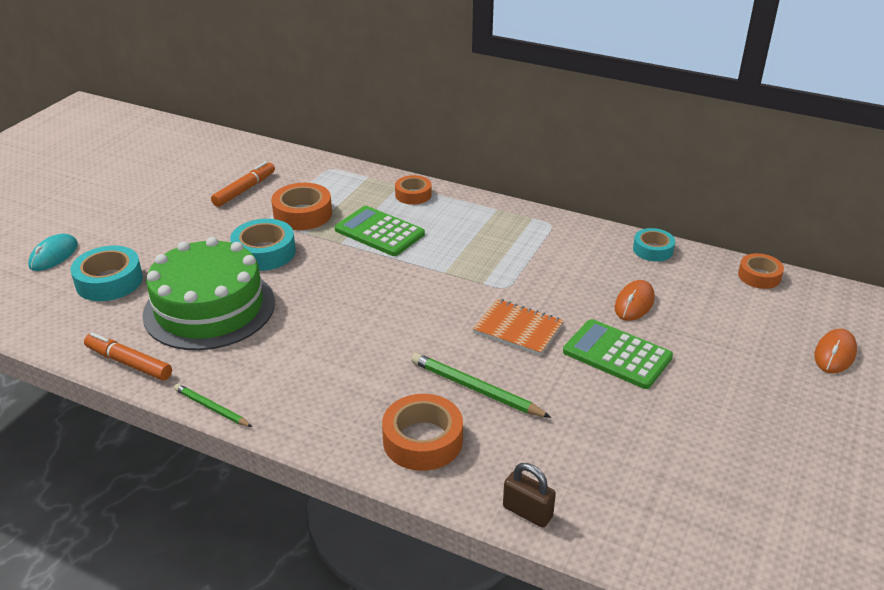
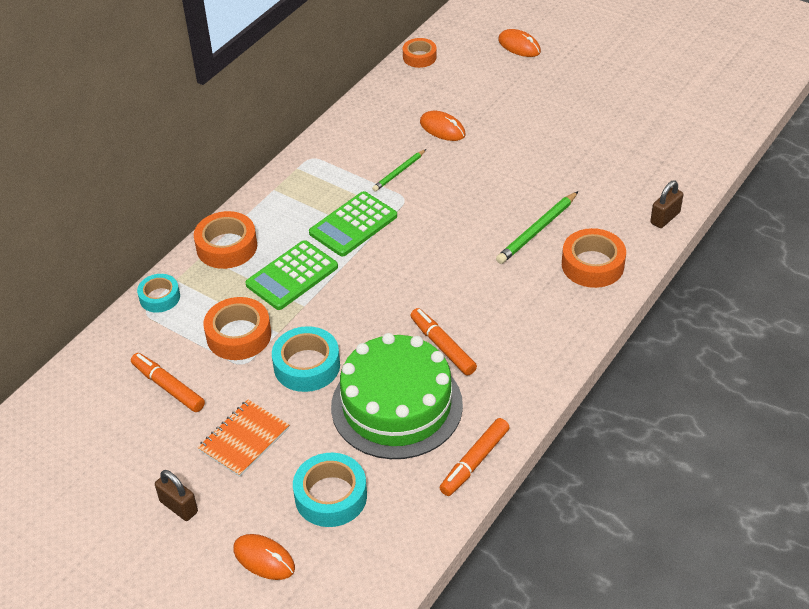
camera: 80 degrees left, 10 degrees up
turquoise mouse [28,234,78,271] -> orange mouse [233,534,295,580]
green pencil [174,384,252,427] -> green pencil moved to [372,149,426,191]
orange tape [395,175,432,205] -> orange tape [194,211,257,269], size x1.55
orange notebook [473,299,564,356] -> orange notebook moved to [198,400,289,477]
green calculator [563,319,673,389] -> green calculator moved to [309,191,397,257]
turquoise tape [633,228,675,262] -> turquoise tape moved to [137,274,180,313]
none -> brown padlock [155,470,198,521]
none -> orange marker [410,308,477,375]

